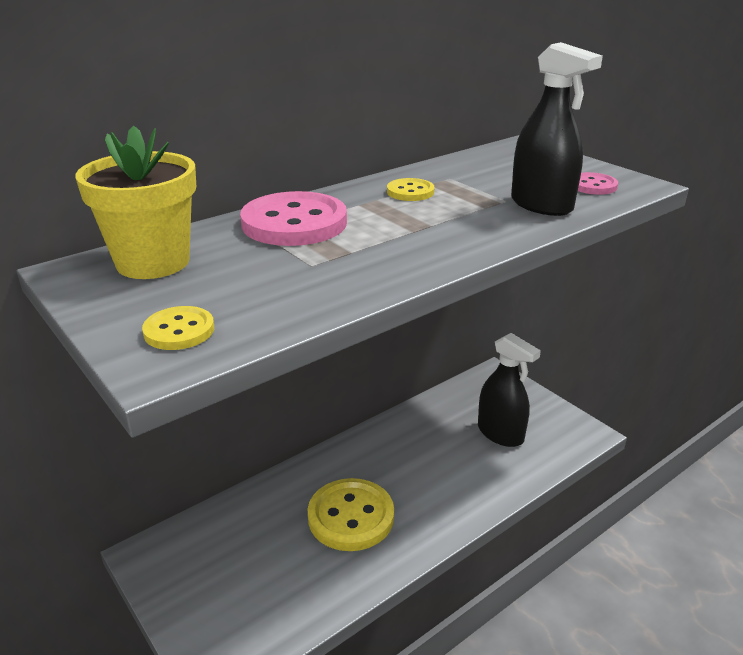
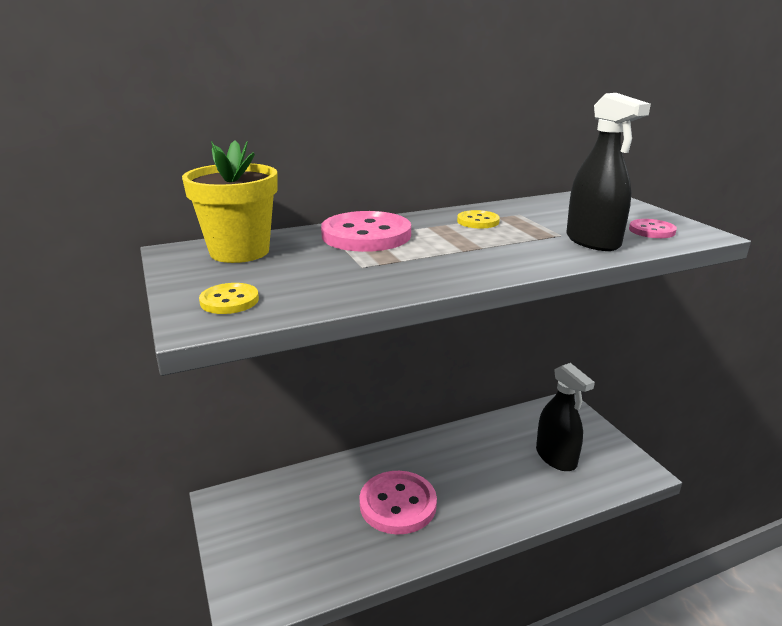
camera: 15 degrees right, 5 degrees down
yellow button [308,478,394,551] -> pink button [360,471,437,534]

